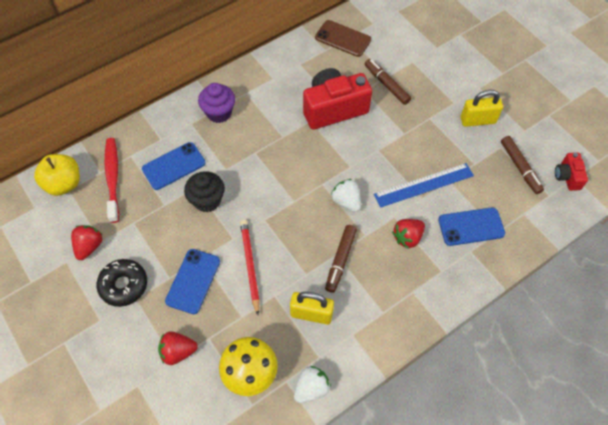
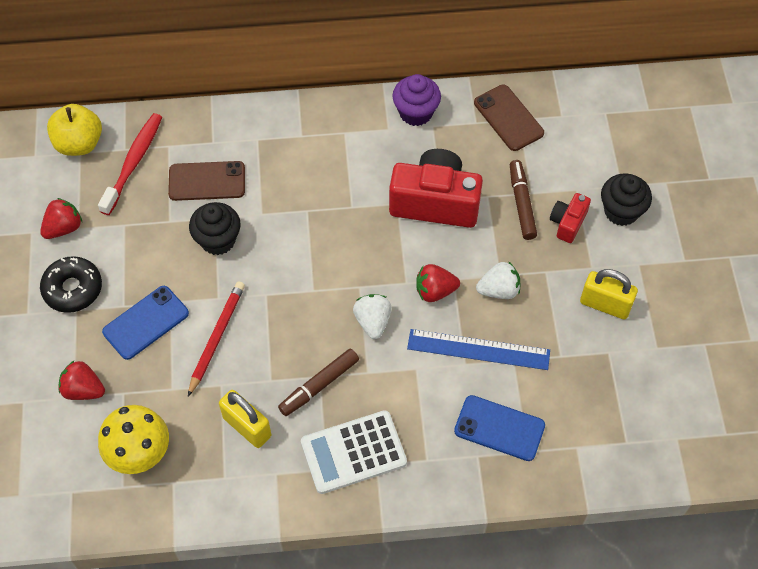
camera: 30 degrees right, 0 degrees up
blue phone [142,142,206,190] -> brown phone [168,161,245,201]
purple cupcake [198,83,235,123] -> purple cupcake moved to [393,74,441,126]
white strawberry [294,366,331,403] -> white strawberry moved to [476,261,520,299]
red strawberry [392,219,425,249] -> red strawberry moved to [416,264,460,302]
brown marker [501,136,544,194] -> none
red camera [555,152,588,191] -> red camera moved to [550,193,591,243]
none -> white calculator [301,410,407,494]
none -> black cupcake [601,173,652,226]

